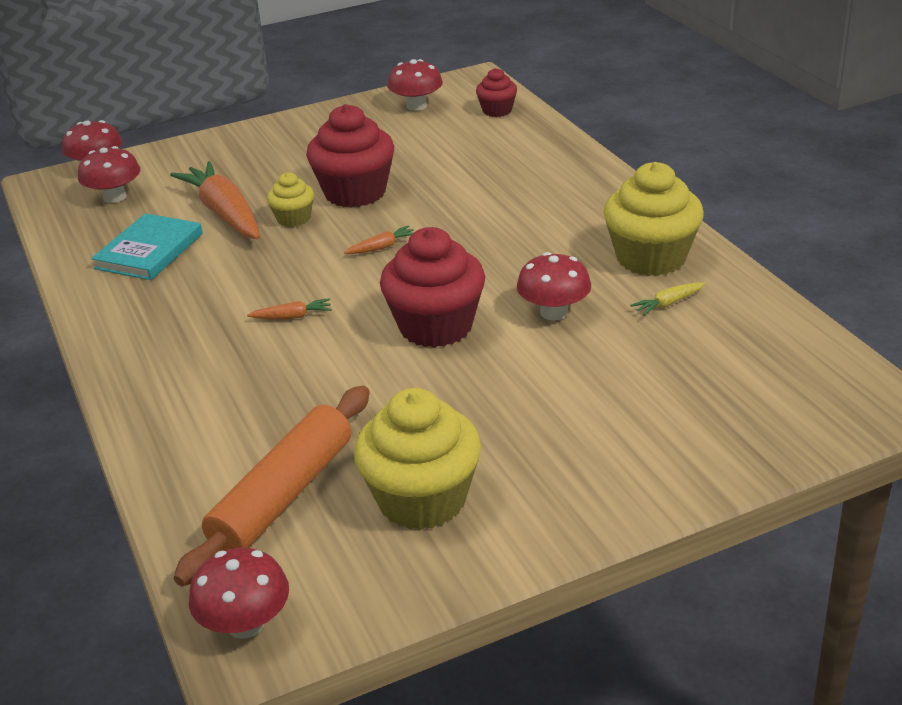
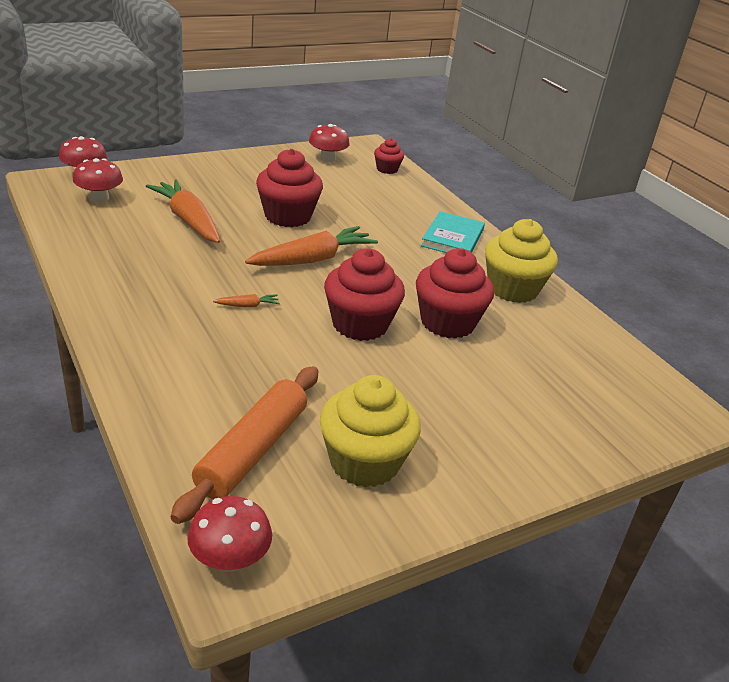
camera: 10 degrees left, 0 degrees up
turquoise book [91,213,203,280] -> turquoise book moved to [421,211,485,253]
yellow cupcake [267,172,314,227] -> none
orange carrot [344,225,413,254] -> orange carrot [245,226,378,266], size x2.39
red mushroom [517,252,591,320] -> red cupcake [416,248,494,339]
yellow carrot [630,282,705,316] -> none

